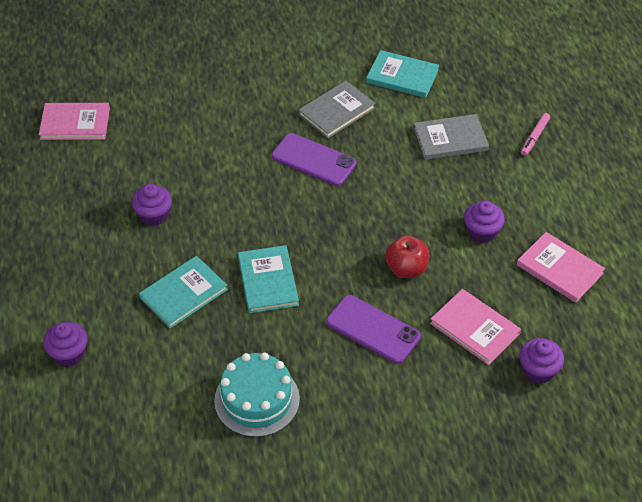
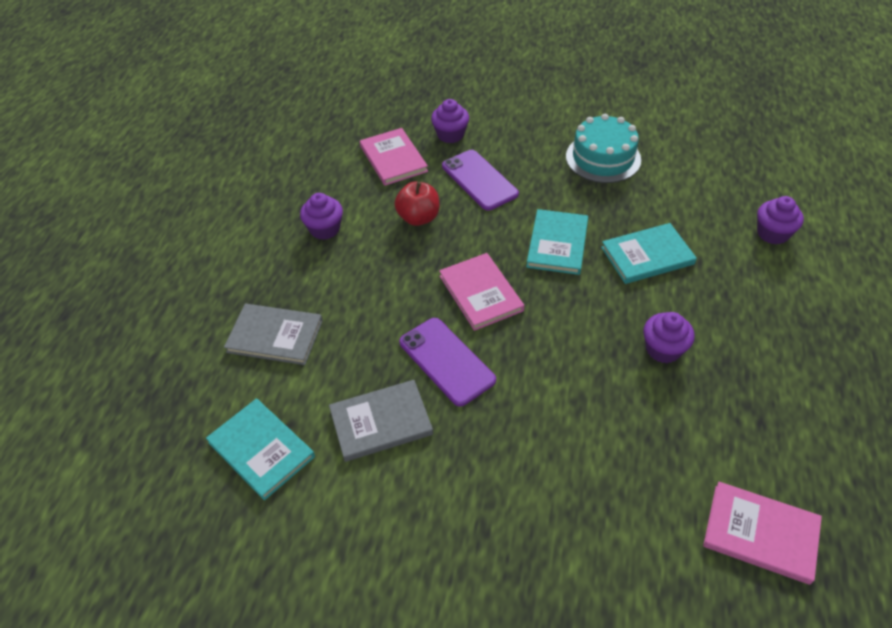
camera: 155 degrees left, 0 degrees up
pink book [517,232,605,303] -> pink book moved to [439,253,524,331]
purple cupcake [519,338,564,384] -> purple cupcake moved to [431,99,469,143]
pink marker [521,113,550,156] -> none

